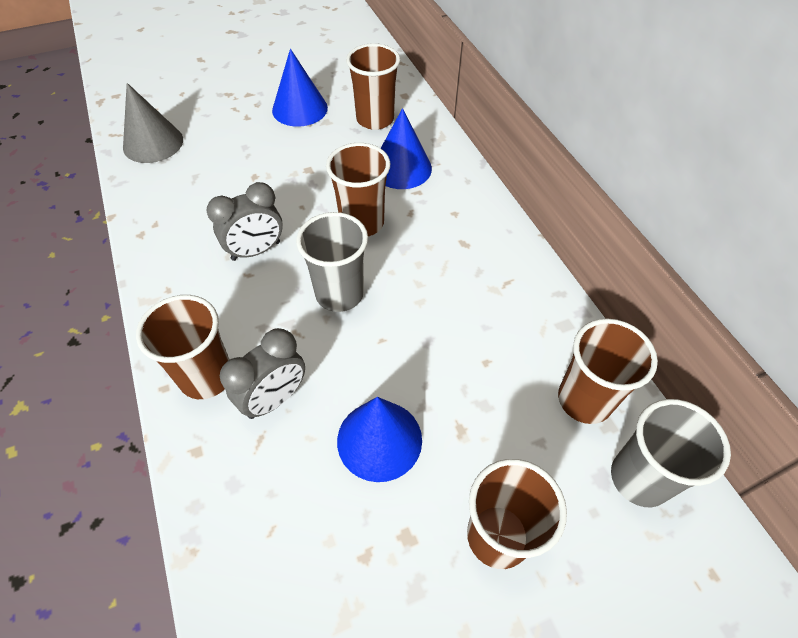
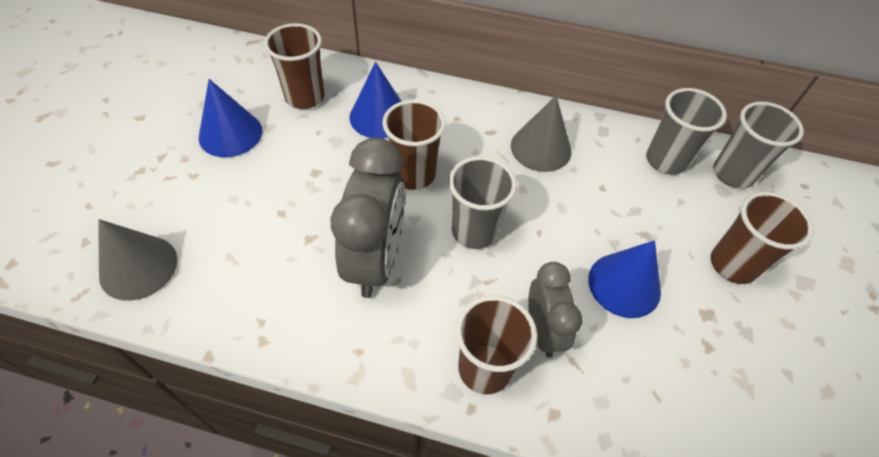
camera: 55 degrees left, 0 degrees up
grey clock [206,182,283,261] -> grey clock [330,138,405,298], size x1.64
brown cup [558,319,658,424] -> grey cup [646,88,727,175]
none -> grey cone [511,96,572,172]

